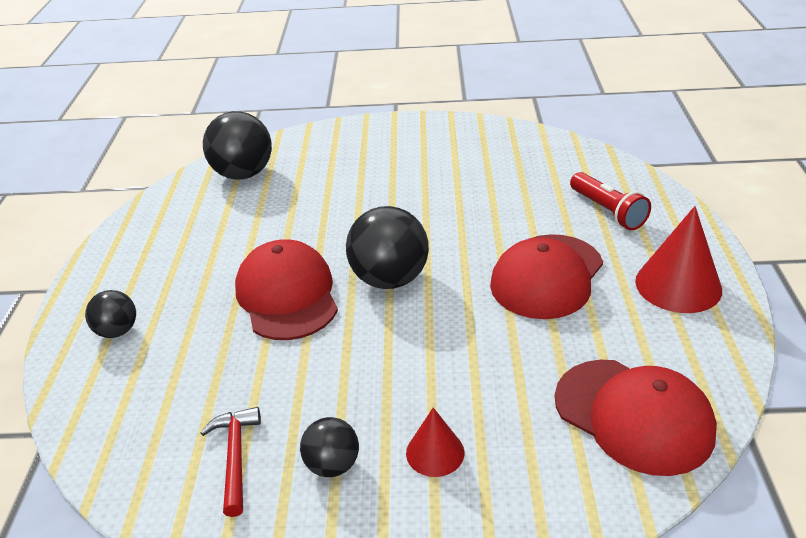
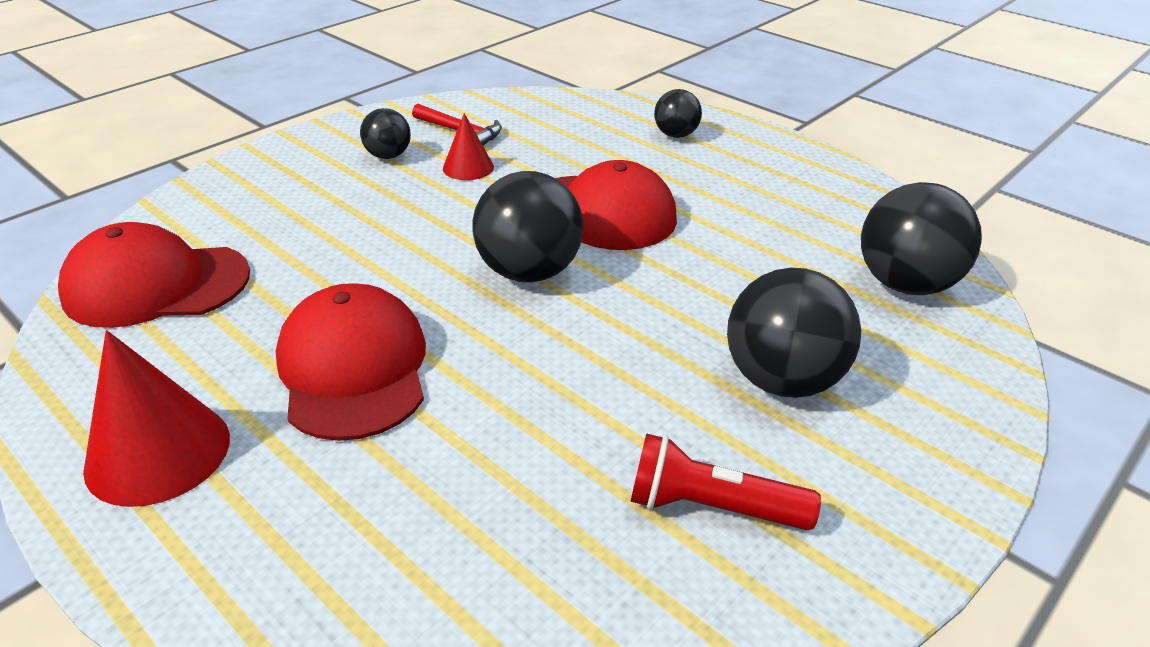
camera: 130 degrees right, 0 degrees up
red cone [406,408,465,477] -> red cone moved to [443,113,494,180]
red flashlight [570,172,651,230] -> red flashlight moved to [631,433,821,530]
none -> black ball [727,268,861,398]

